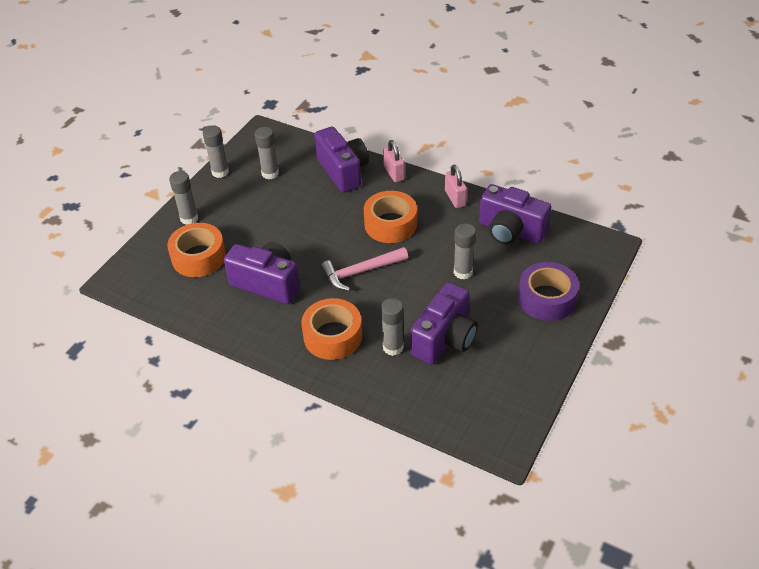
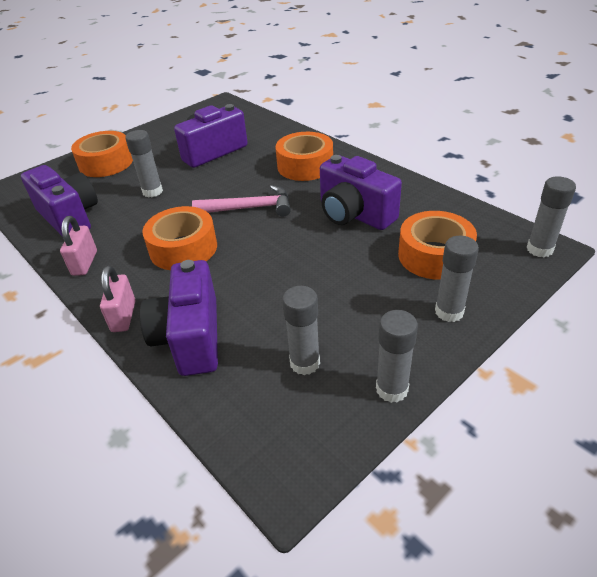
camera: 160 degrees left, 5 degrees down
grey glue stick [381,298,404,356] -> grey glue stick moved to [527,176,576,257]
purple tape [518,262,579,321] -> orange tape [71,131,133,177]

